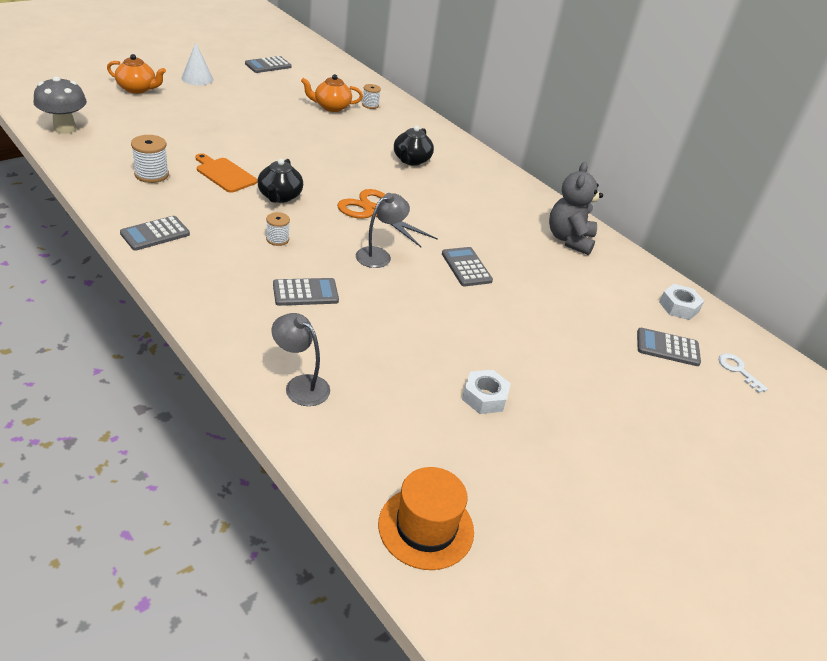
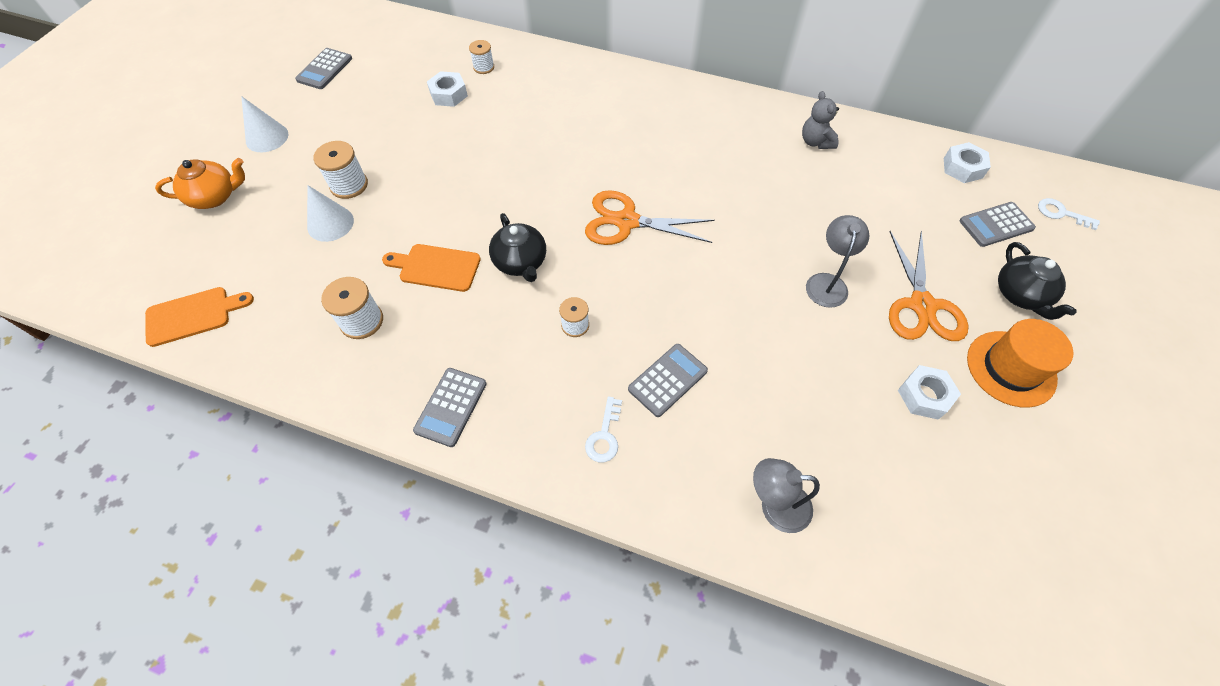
camera: 25 degrees left, 20 degrees up
grey mushroom [34,76,87,134] -> orange cutting board [145,287,254,347]
orange teapot [301,74,363,112] -> white nut [427,71,468,107]
grey lamp [356,193,410,268] -> grey lamp moved to [806,215,869,308]
orange hat [378,467,474,570] -> orange hat moved to [967,319,1073,407]
black teapot [394,126,434,166] -> black teapot moved to [998,242,1077,320]
grey calculator [442,247,493,286] -> none
grey teddy bear [549,162,603,255] -> grey teddy bear [802,91,839,149], size x0.61
none -> white cone [307,185,354,242]
none -> white spool [314,141,368,199]
none -> white key [585,396,622,462]
none -> orange scissors [889,230,969,341]

